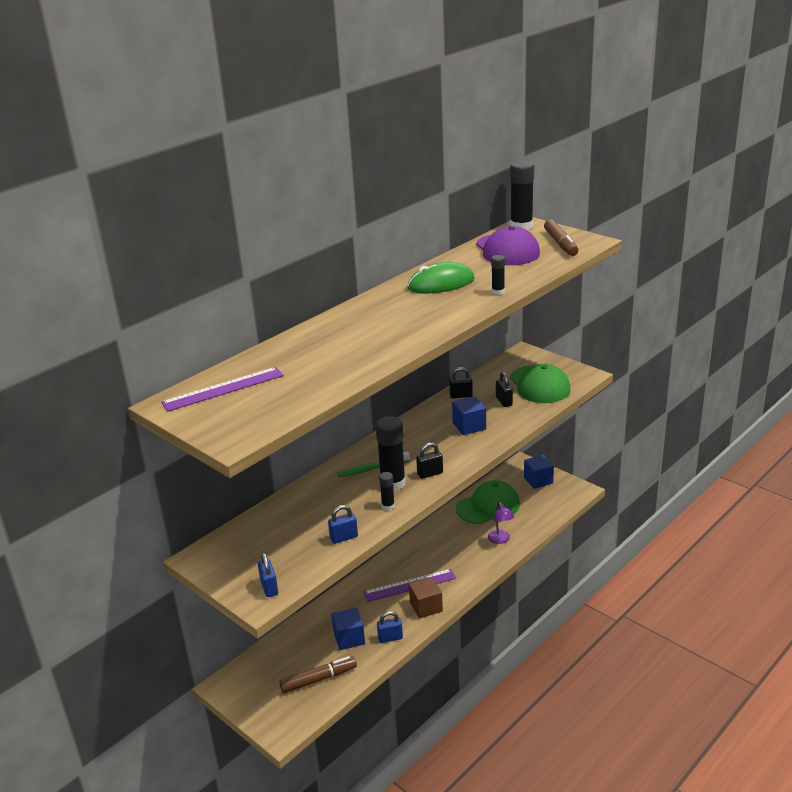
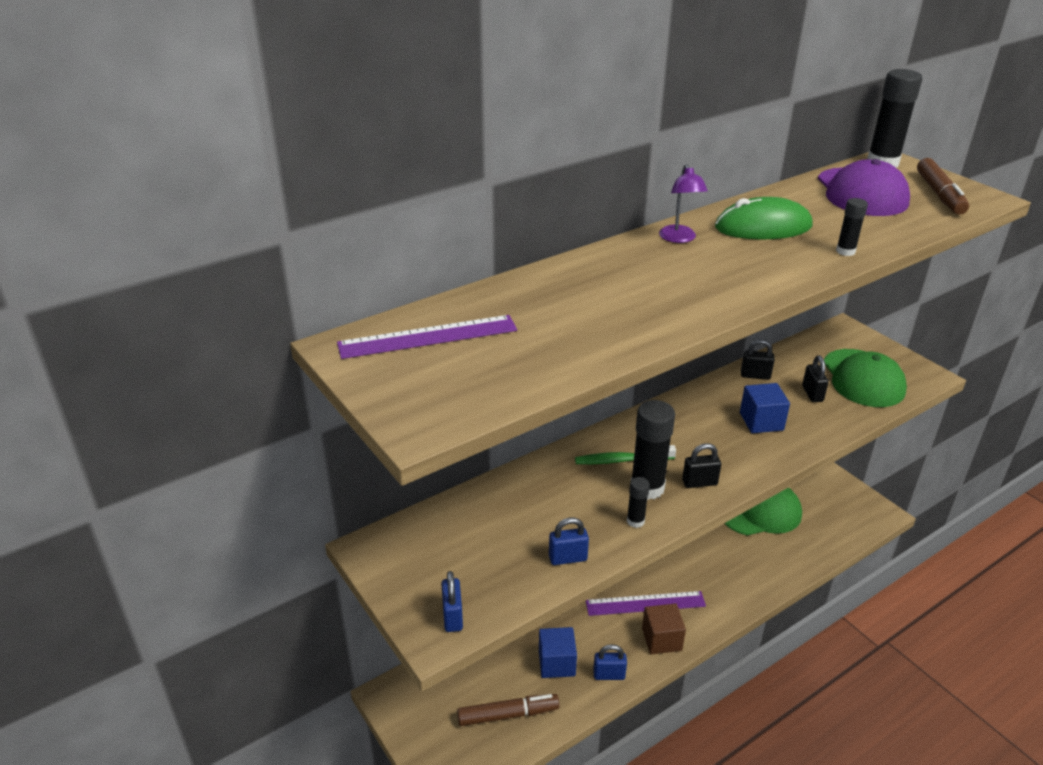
camera: 10 degrees right, 5 degrees up
purple lamp [488,502,514,544] -> purple lamp moved to [659,164,708,243]
blue cube [524,455,554,489] -> none

